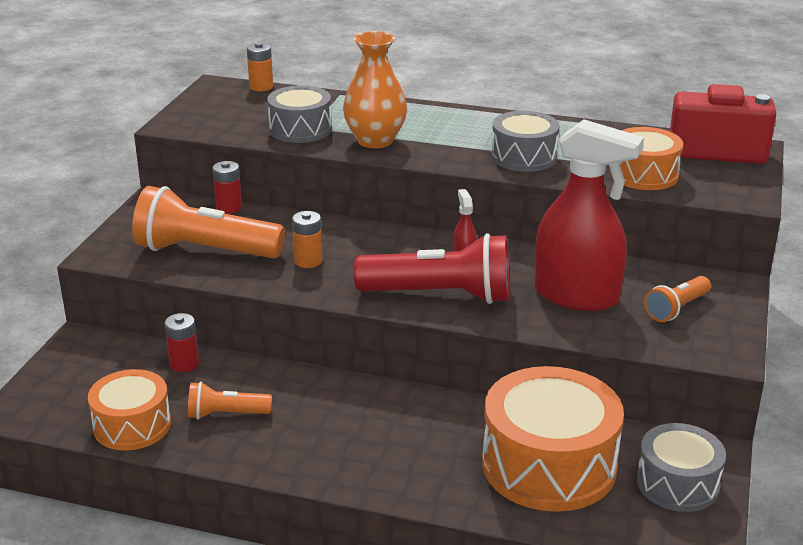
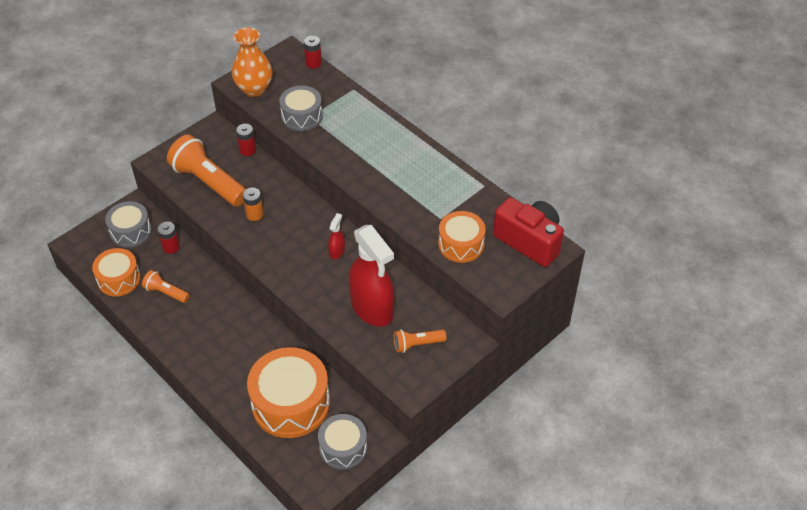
camera: 30 degrees right, 20 degrees up
orange battery [247,42,273,91] -> red battery [304,36,322,69]
orange vase [343,31,407,149] -> orange vase moved to [232,27,273,97]
red flashlight [354,233,510,304] -> none
grey drum [491,111,559,172] -> grey drum moved to [105,201,152,248]

